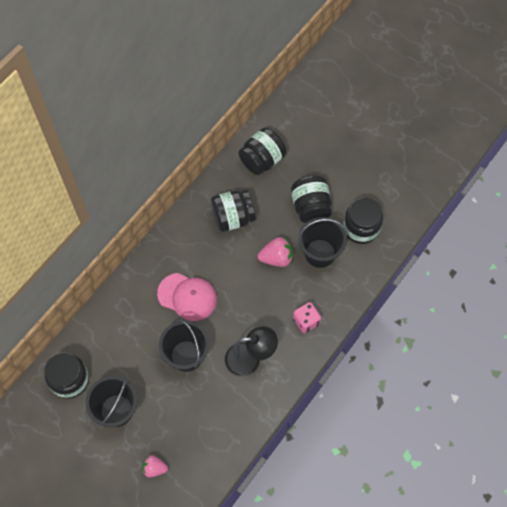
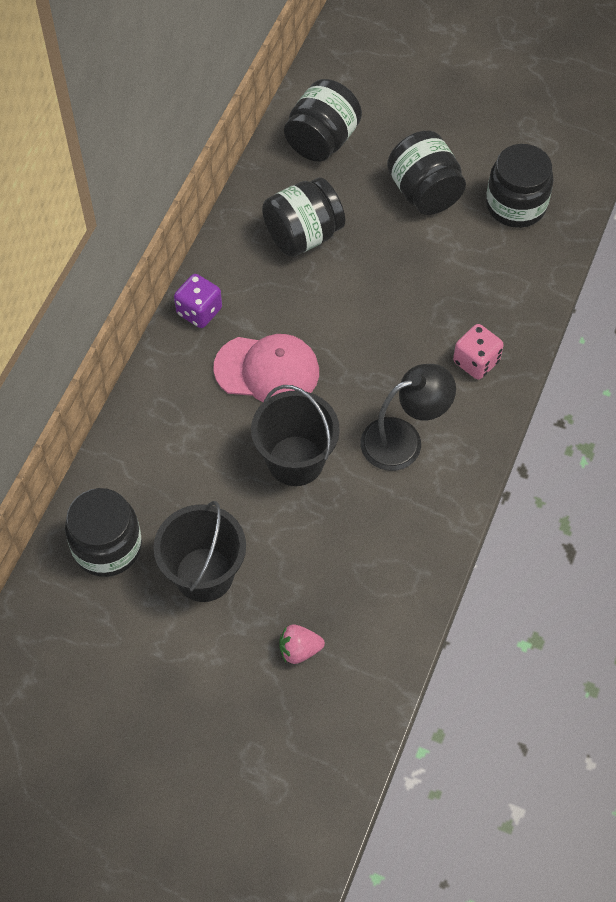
camera: 15 degrees left, 5 degrees down
pink strawberry [258,237,293,267] -> none
black bucket [298,217,347,268] -> none
none -> purple dice [174,274,222,328]

